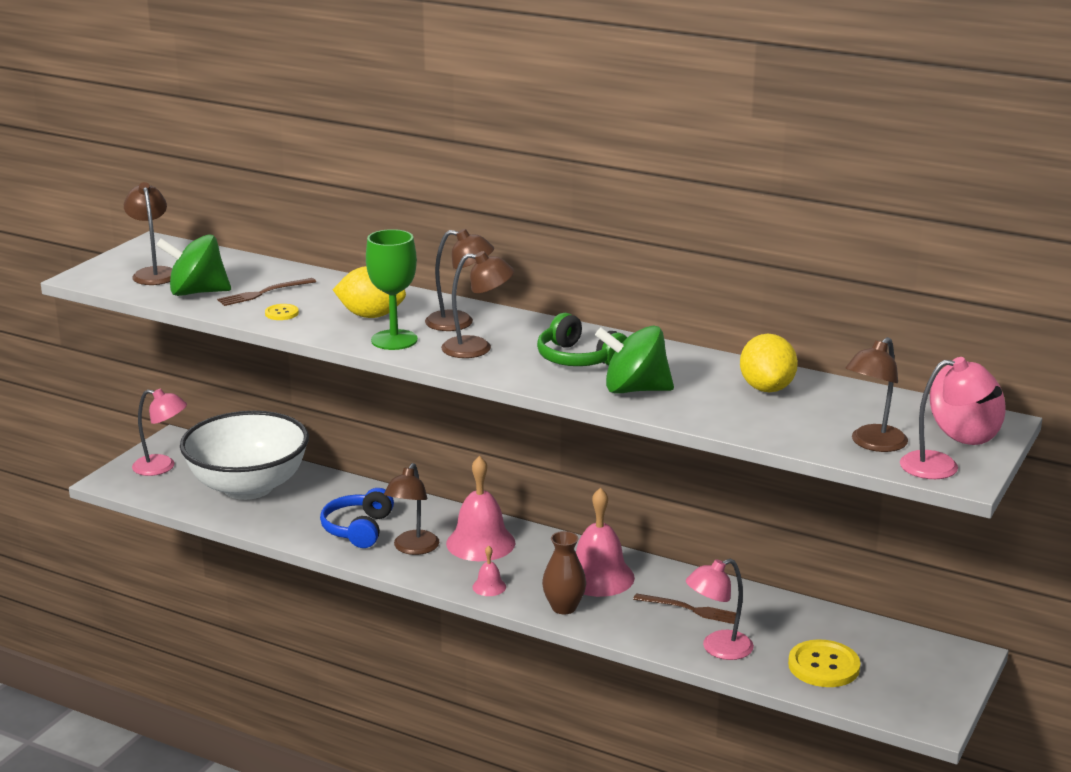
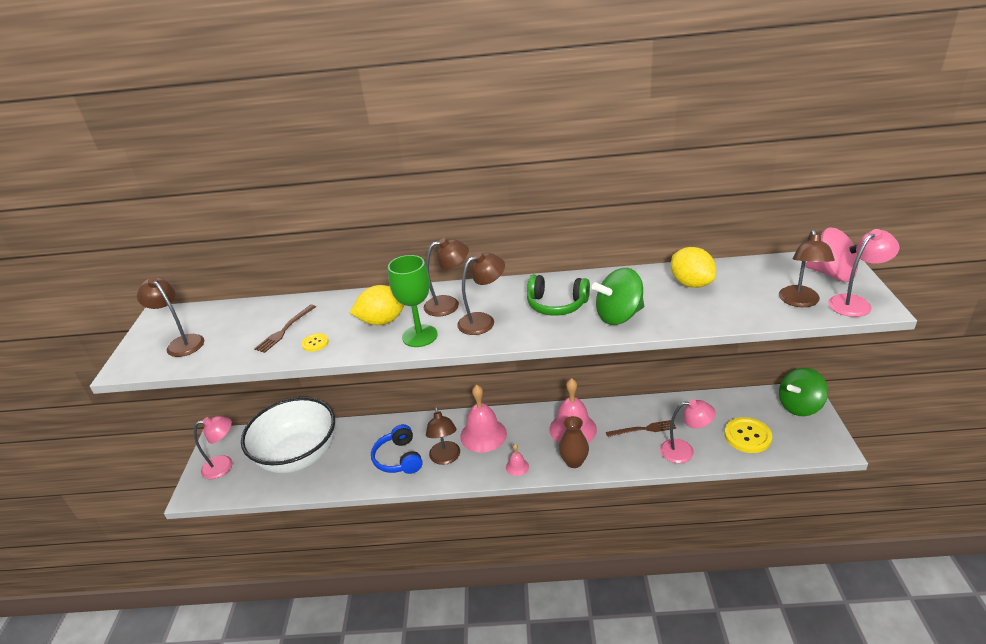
camera: 25 degrees left, 10 degrees up
green spinning top [156,234,231,296] -> green spinning top moved to [779,368,828,416]
pink lamp [686,559,754,660] -> pink lamp turned 120 degrees counterclockwise [660,399,716,463]

